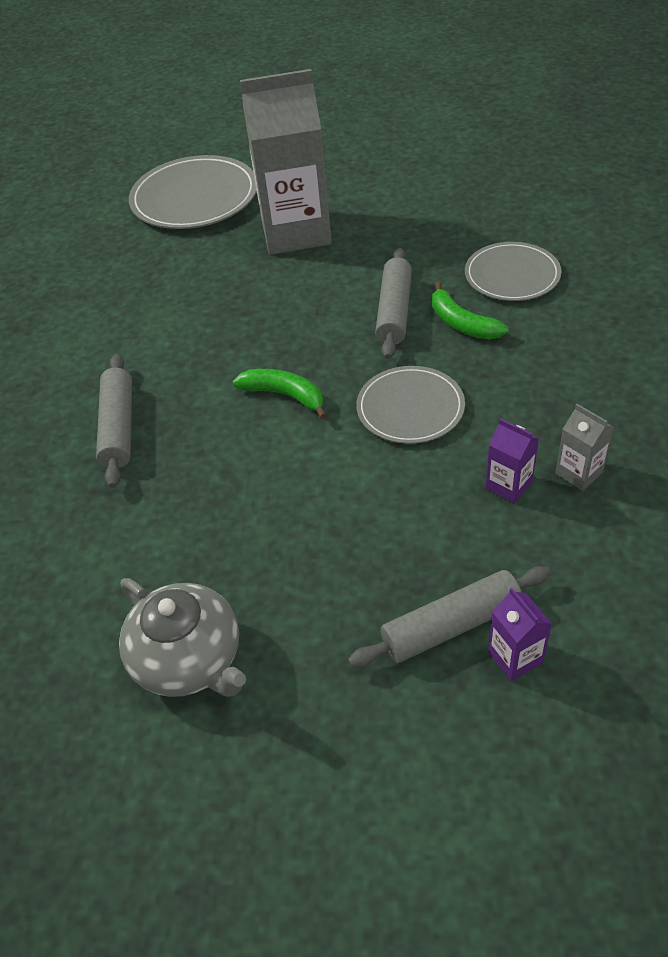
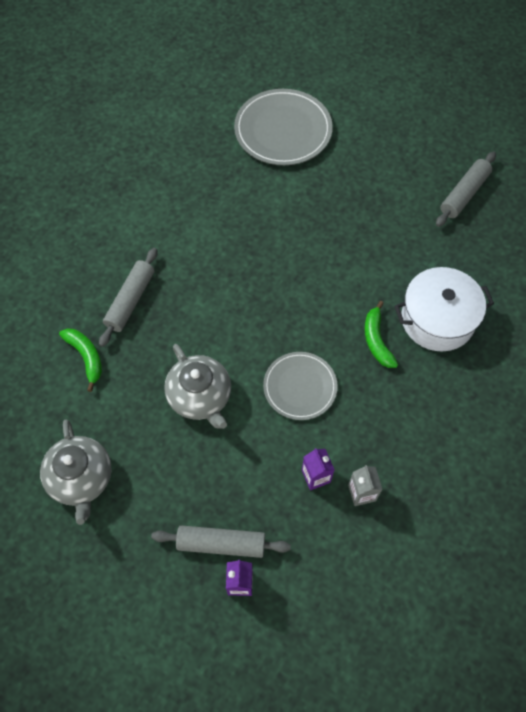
camera: 25 degrees right, 15 degrees up
green banana [233,369,327,419] -> green banana moved to [59,328,102,392]
grey carton [240,69,332,255] -> none
grey rolling pin [375,248,412,359] -> grey rolling pin moved to [436,152,496,227]
grey plate [465,242,561,301] -> white pot [394,267,494,351]
none -> grey teapot [164,344,231,429]

